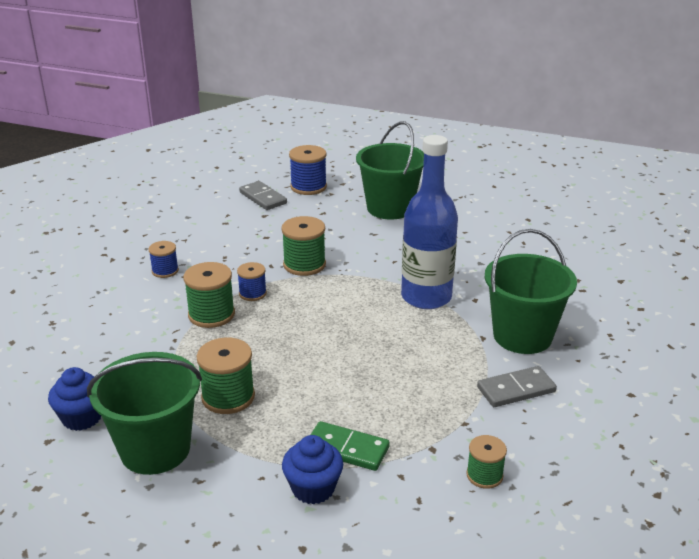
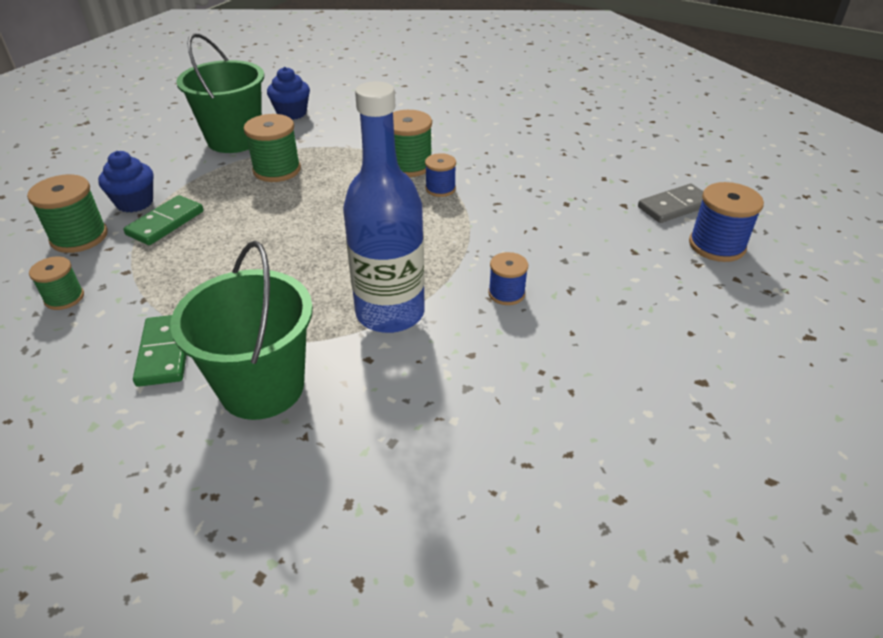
camera: 100 degrees right, 10 degrees up
blue spool [148,241,179,278] -> blue spool moved to [488,252,528,305]
green spool [281,216,326,276] -> green spool moved to [27,174,108,253]
green bucket [356,121,424,219] -> none
grey domino [477,366,557,407] -> green domino [133,315,186,387]

